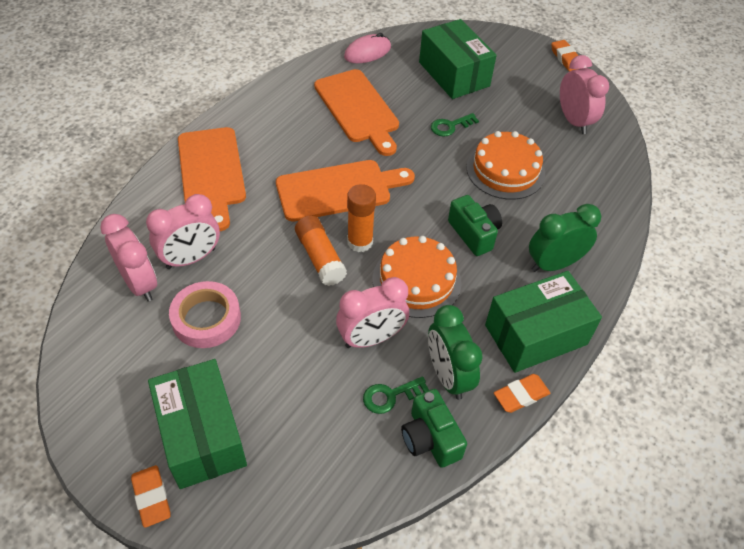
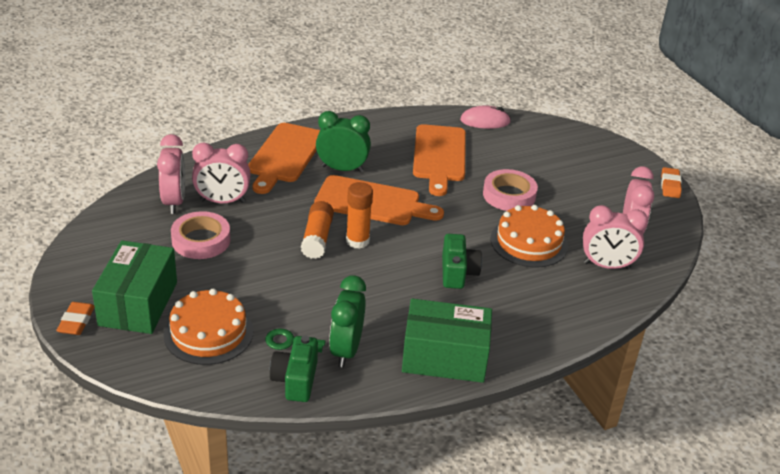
camera: 30 degrees right, 15 degrees down
pink clock [336,277,409,348] -> pink clock moved to [583,205,648,269]
orange cake [373,236,462,318] -> orange cake moved to [163,288,254,365]
green box [419,19,497,99] -> none
green key [431,113,479,136] -> pink tape [483,169,538,211]
orange eraser [494,374,551,413] -> none
green clock [529,204,601,272] -> green clock moved to [316,111,371,172]

